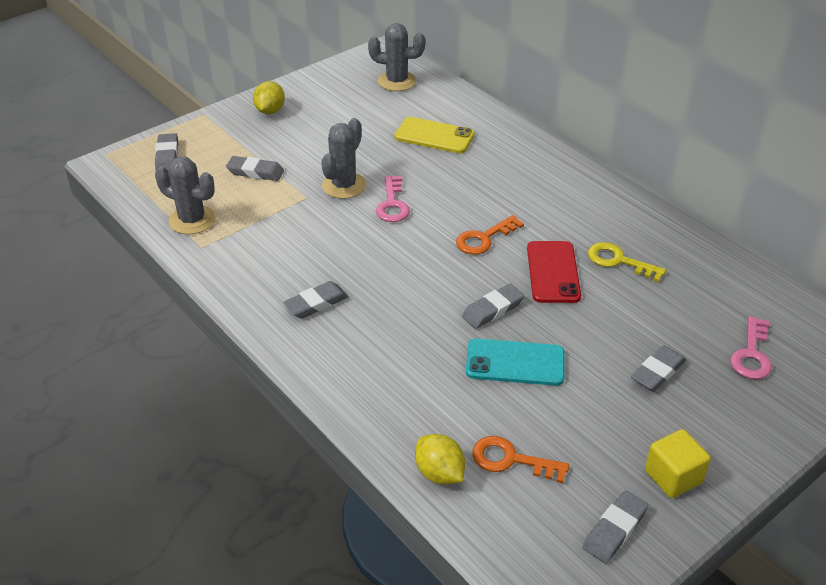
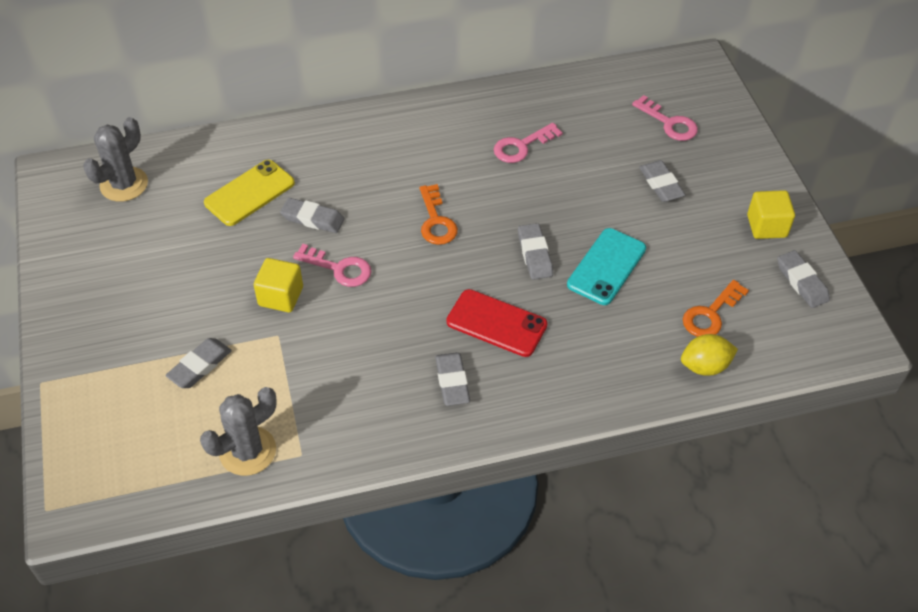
camera: 65 degrees left, 10 degrees up
grey eraser [155,133,178,170] -> grey eraser moved to [280,198,345,233]
yellow lemon [253,81,285,114] -> none
grey cactus [321,118,366,199] -> yellow cube [254,258,303,312]
red phone [527,241,581,303] -> red phone moved to [446,289,548,357]
yellow key [588,242,666,282] -> pink key [494,123,563,163]

